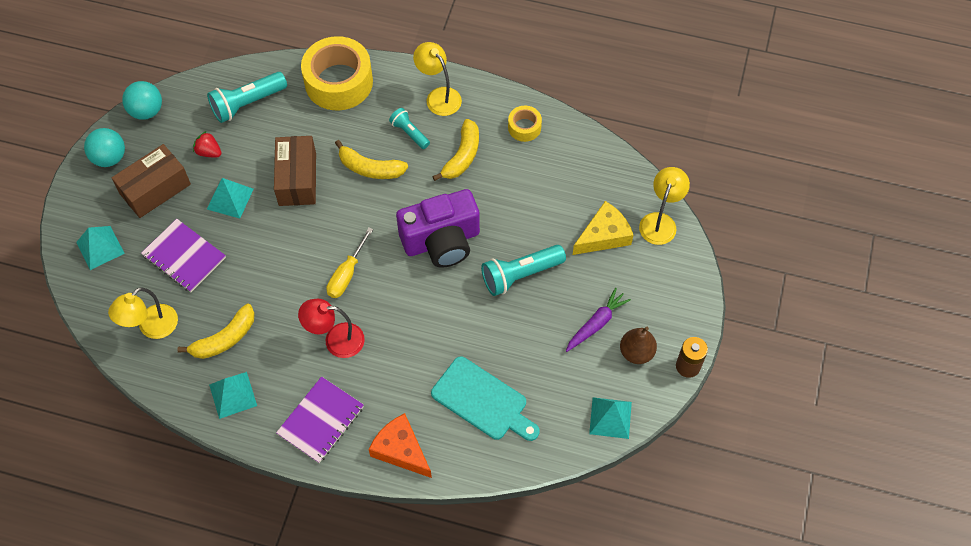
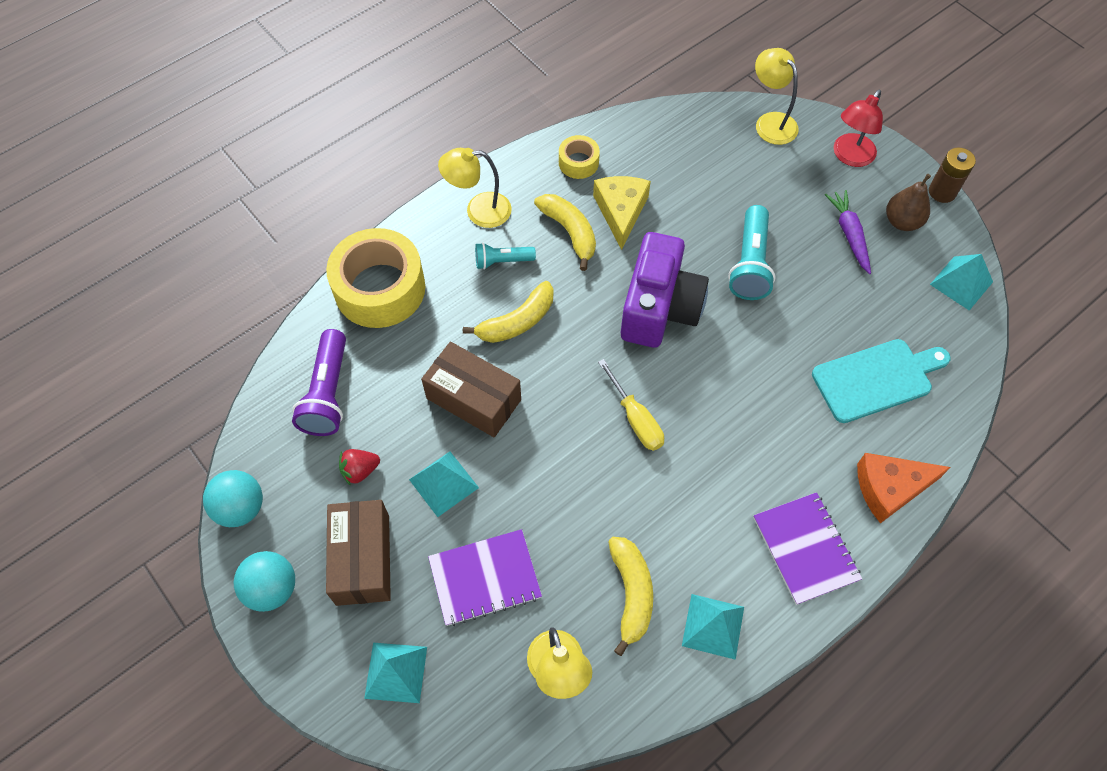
camera: 55 degrees left, 0 degrees up
turquoise flashlight [207,72,287,123] -> purple flashlight [292,329,346,436]
red lamp [298,299,365,358] -> red lamp moved to [834,90,883,167]
yellow cheese [573,201,634,255] -> yellow cheese moved to [593,176,651,250]

